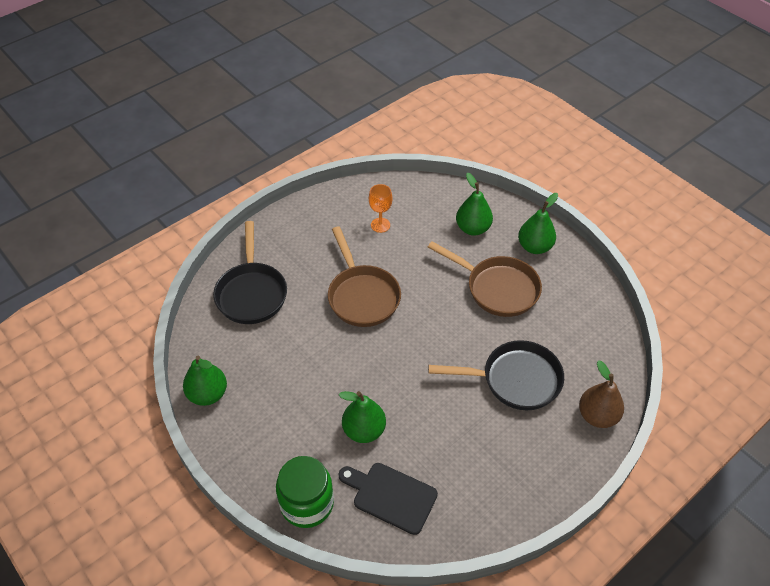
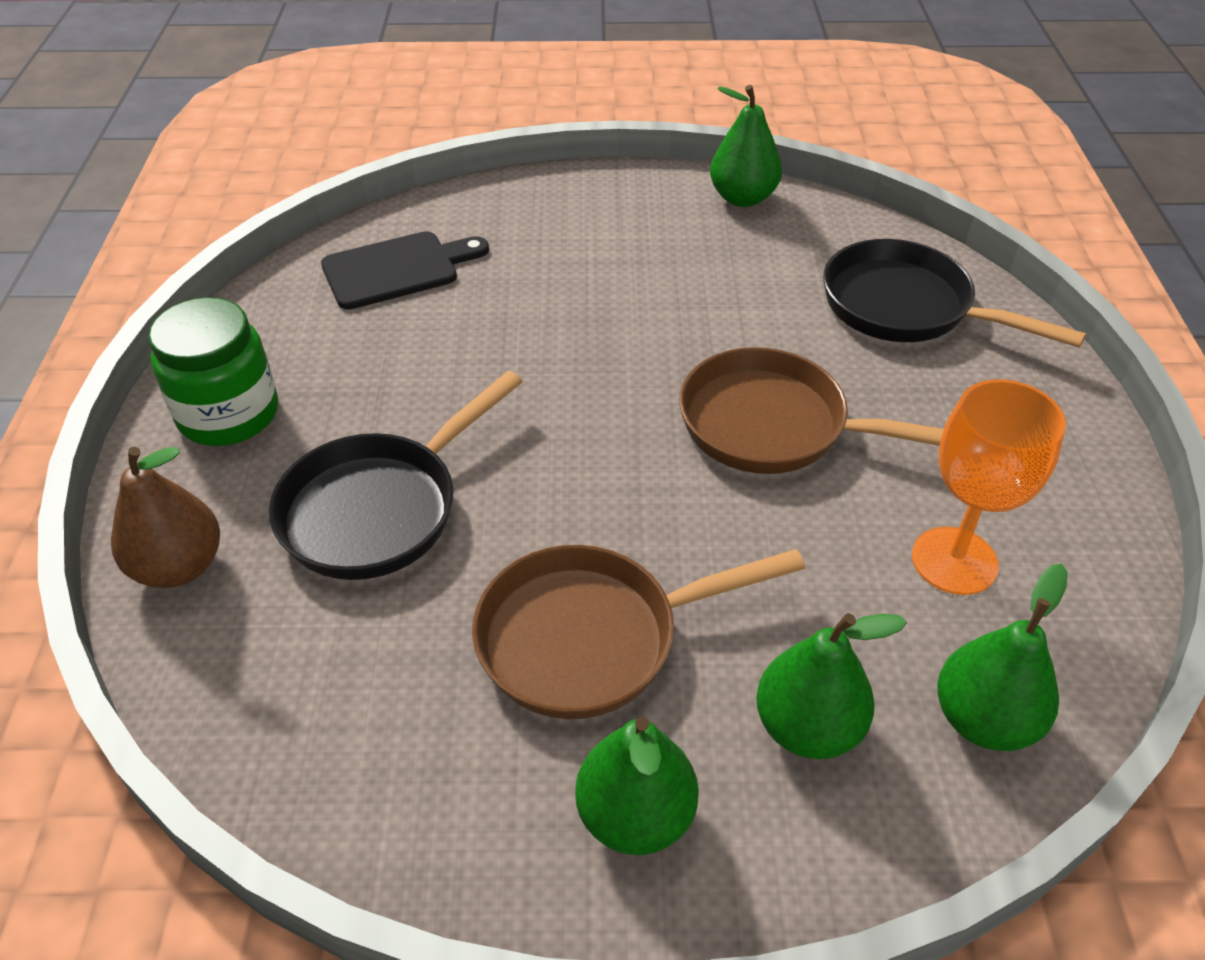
camera: 130 degrees right, 5 degrees down
green jar [276,456,334,528] -> green jar moved to [148,297,278,446]
green pear [339,391,386,443] -> green pear moved to [937,563,1068,751]
orange goblet [369,184,392,233] -> orange goblet [912,379,1066,595], size x1.57

